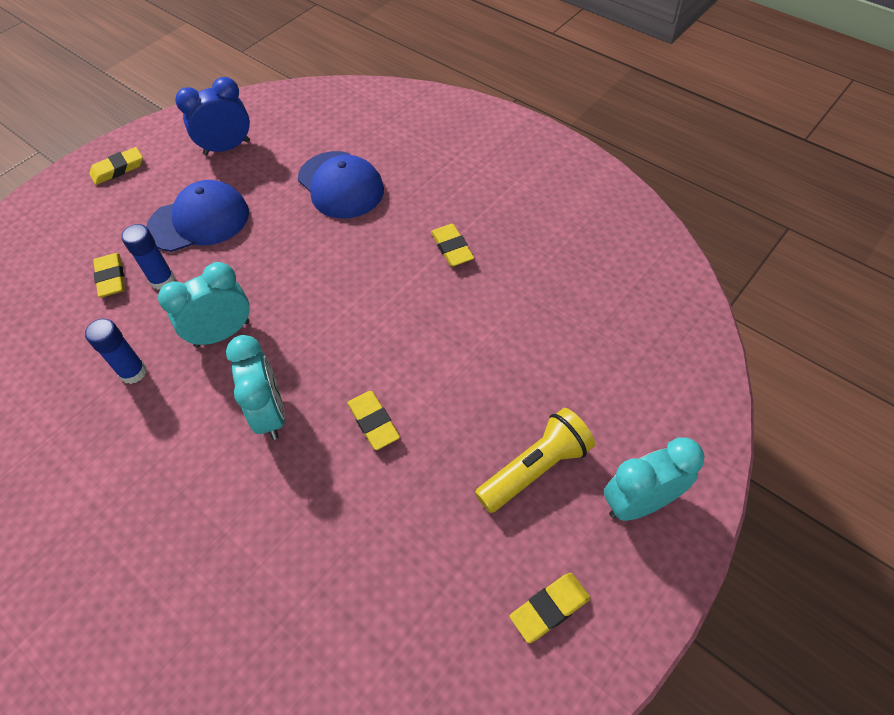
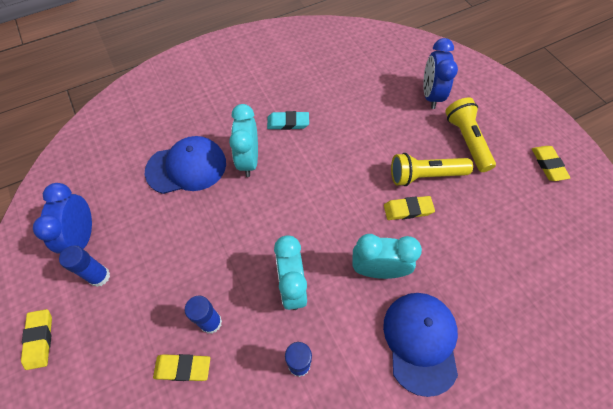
camera: 70 degrees left, 5 degrees up
blue cap [146,180,249,252] -> blue cap moved to [383,293,458,397]
yellow eraser [431,224,474,267] -> turquoise eraser [267,111,309,130]
turquoise clock [604,437,705,521] -> turquoise clock moved to [229,104,258,177]
none -> blue glue stick [59,246,110,287]
none -> yellow flashlight [391,153,473,186]
none -> blue clock [423,38,458,109]

